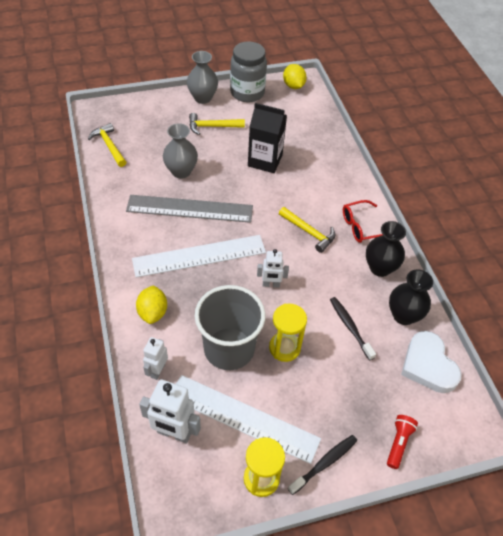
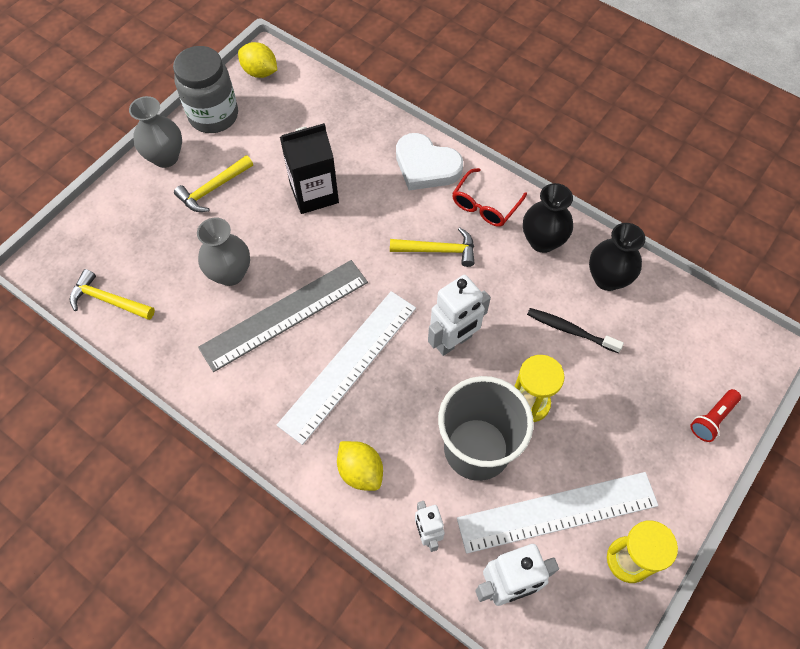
camera: 35 degrees left, 10 degrees up
white robot [257,249,289,287] -> white robot [428,275,491,356], size x1.63
black toothbrush [288,435,357,495] -> none
red flashlight [387,415,418,469] -> red flashlight turned 120 degrees counterclockwise [690,389,741,442]
white heart [401,331,462,393] -> white heart moved to [396,133,463,190]

